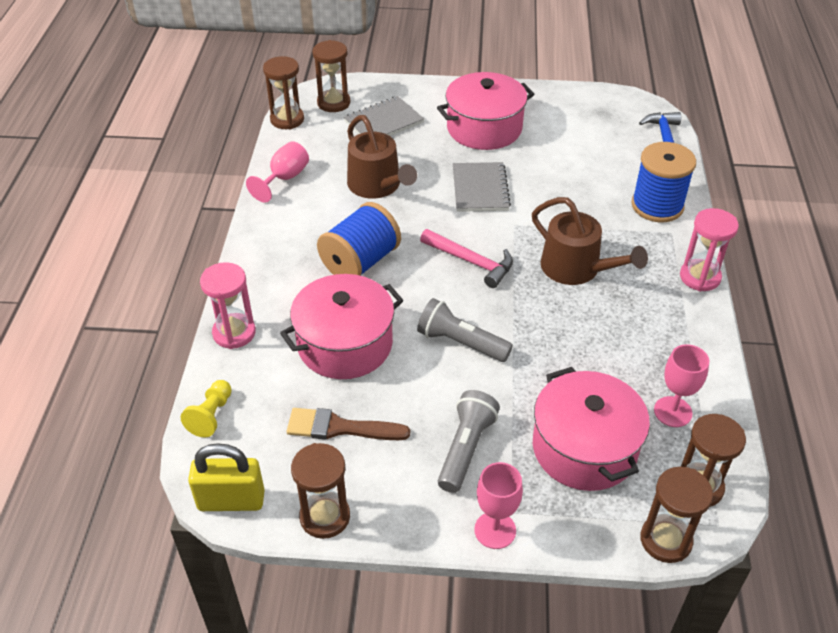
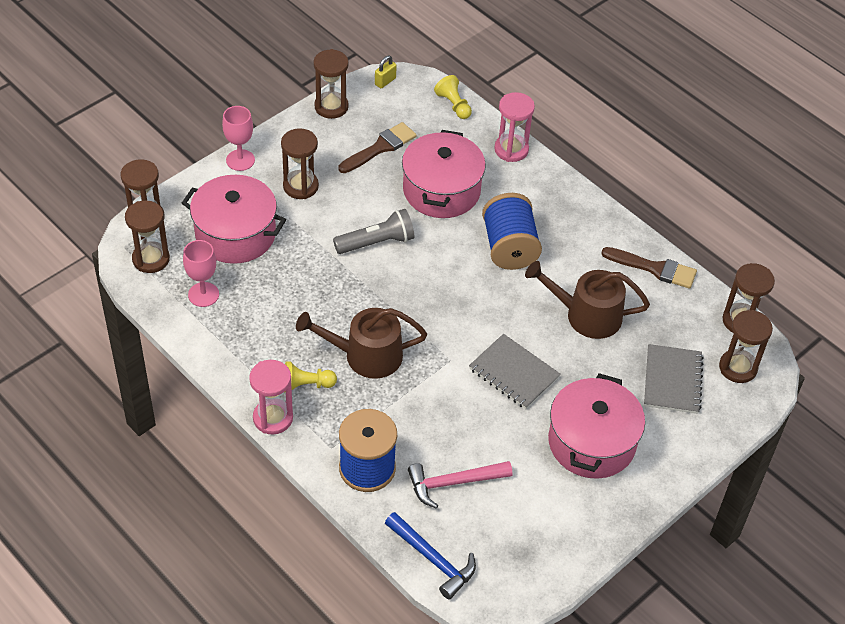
camera: 130 degrees right, 5 degrees up
yellow padlock [188,443,265,511] -> yellow padlock [375,56,397,88], size x0.53
pink goblet [246,141,309,203] -> brown brush [601,247,697,289]
pink hammer [420,229,513,288] -> pink hammer moved to [408,461,512,509]
grey flashlight [438,390,500,493] -> brown hourglass [281,128,319,199]
none -> yellow pawn [285,361,337,393]

